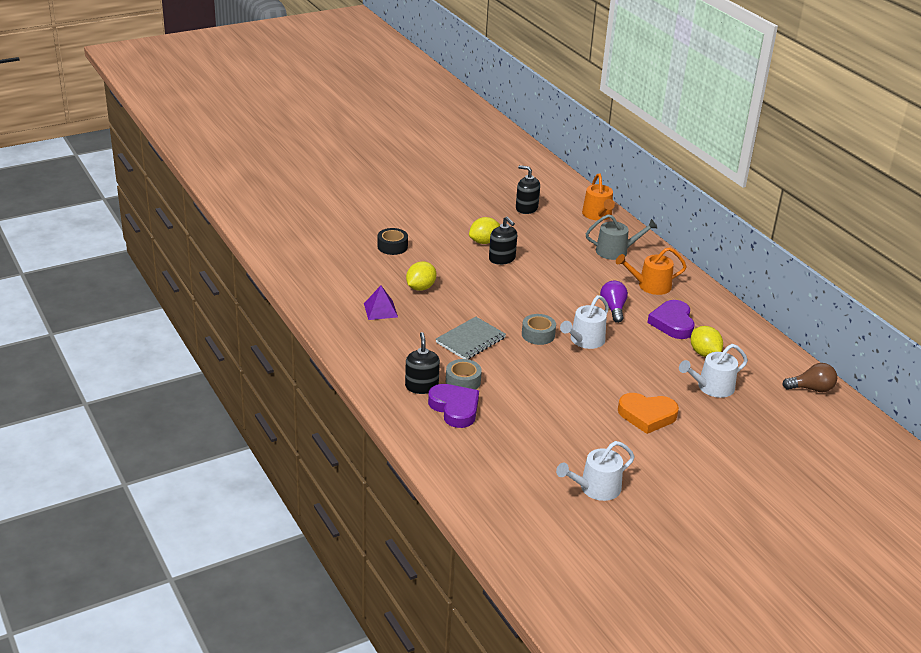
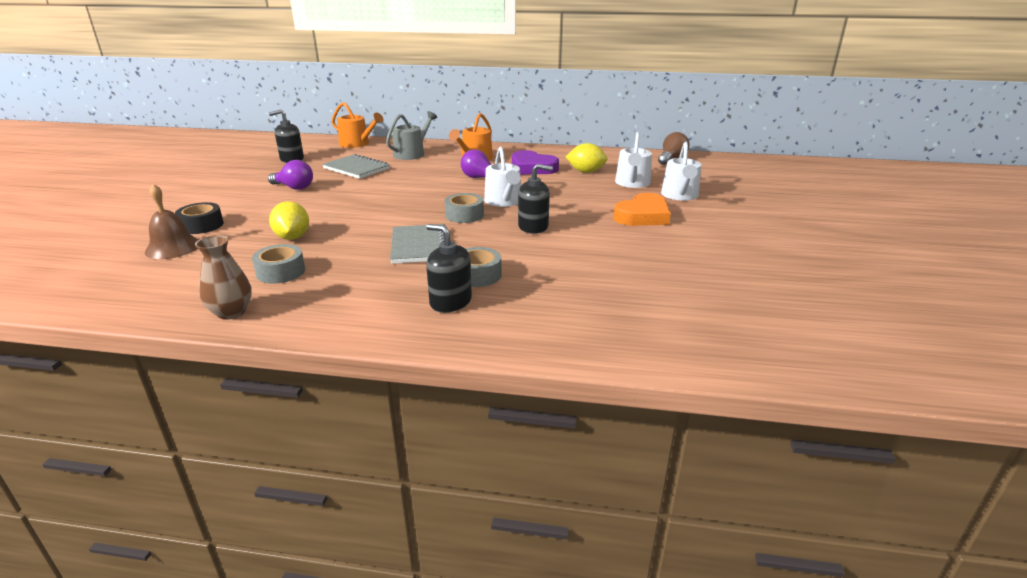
camera: 50 degrees left, 5 degrees down
purple pyramid [364,286,398,320] -> grey tape [252,244,305,284]
purple heart [428,384,479,428] -> none
yellow lemon [469,217,500,244] -> purple light bulb [268,160,313,190]
black soap dispenser [489,216,517,265] -> black soap dispenser moved to [518,164,553,234]
white watering can [556,441,635,501] -> white watering can moved to [661,142,701,201]
none -> brown bell [145,184,198,259]
none -> brown vase [195,235,252,320]
none -> grey notebook [322,154,390,179]

